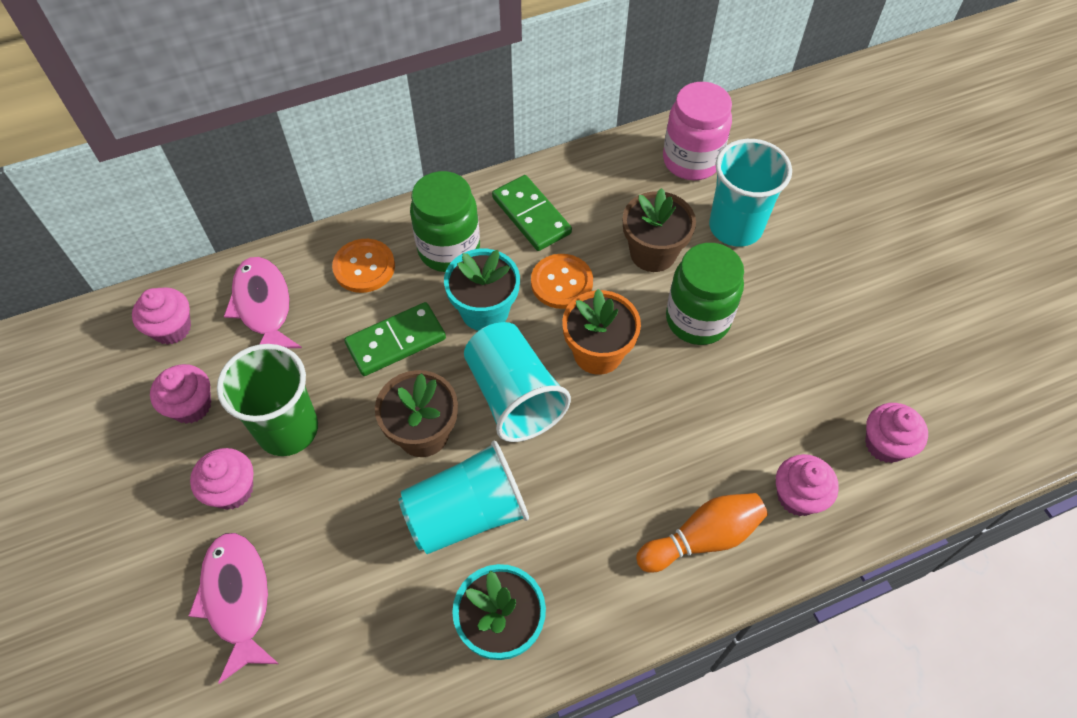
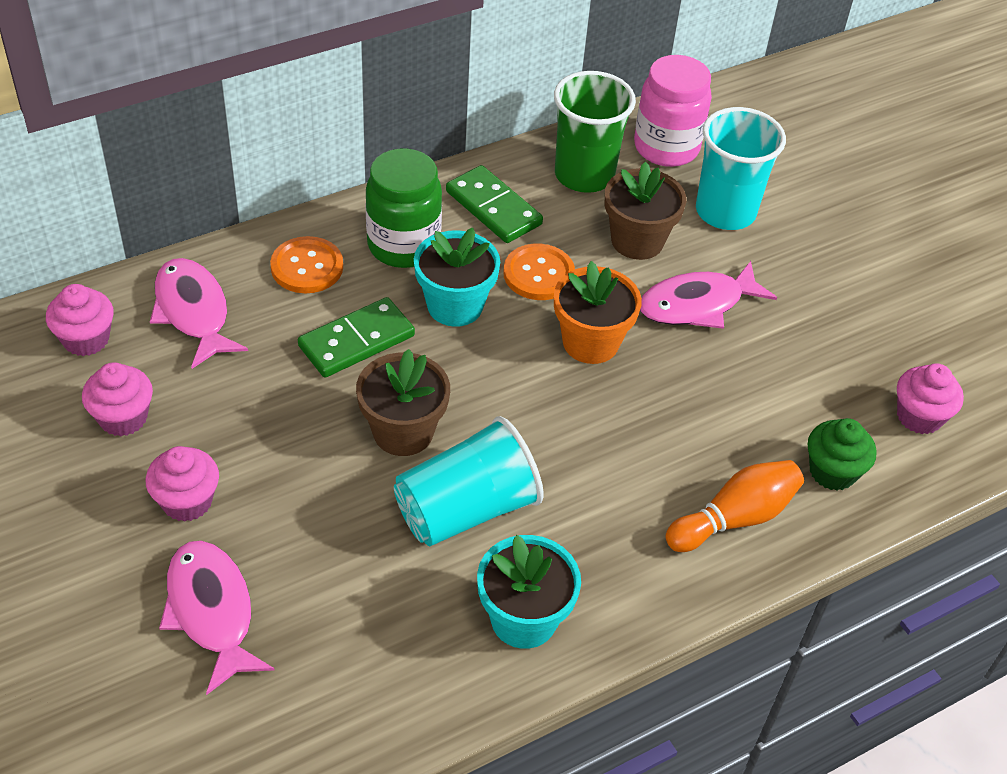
camera: 10 degrees left, 10 degrees down
green cup [217,344,318,456] -> green cup moved to [554,71,636,193]
turquoise cup [464,322,571,442] -> none
green jar [666,243,744,345] -> pink fish [640,261,777,329]
pink cupcake [776,454,839,516] -> green cupcake [808,418,876,491]

